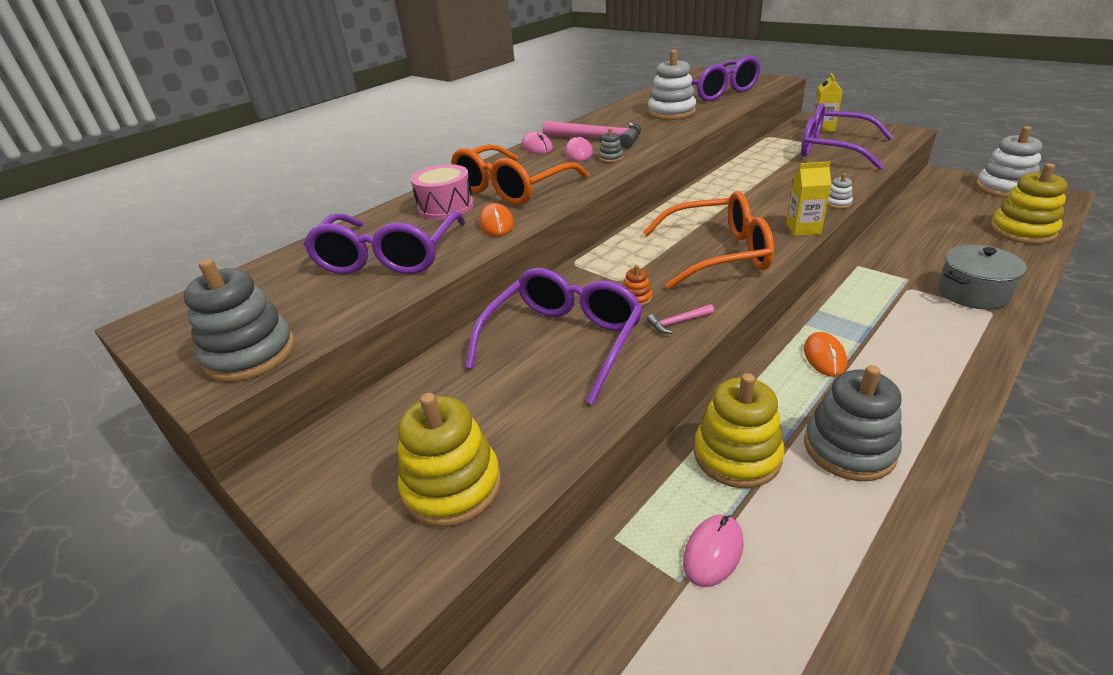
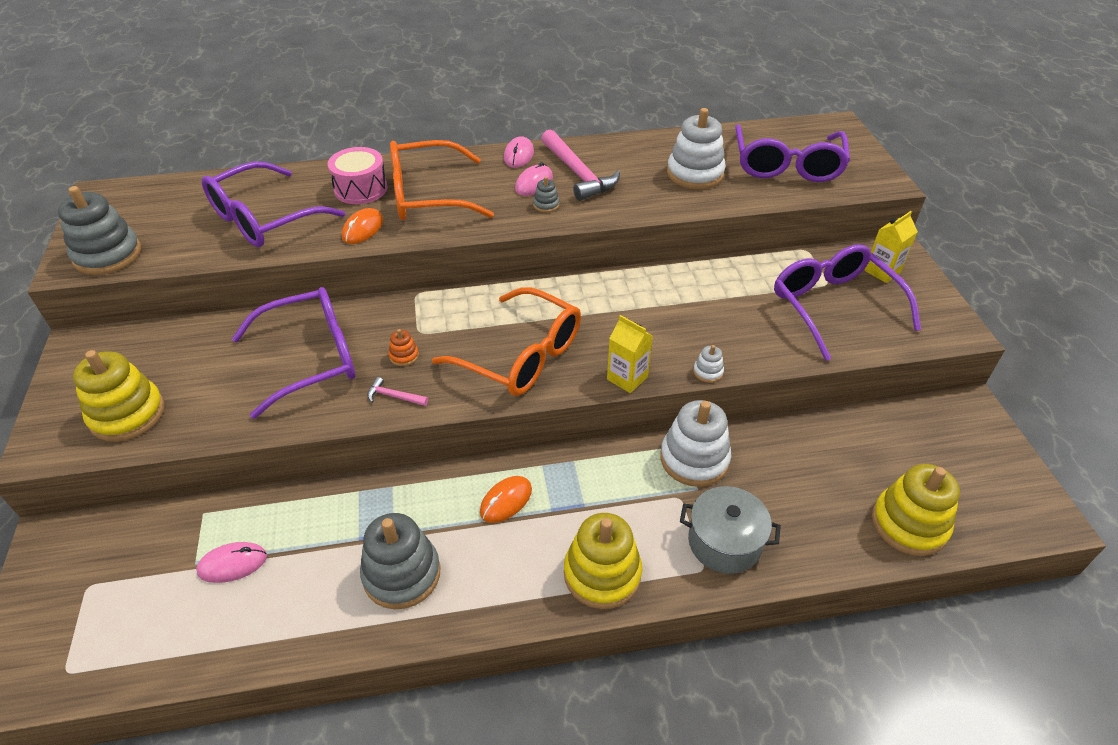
camera: 35 degrees right, 10 degrees up
yellow stacking toy [694,373,785,488] -> yellow stacking toy moved to [564,513,642,609]
white stacking toy [975,126,1042,198] -> white stacking toy moved to [660,400,731,487]

